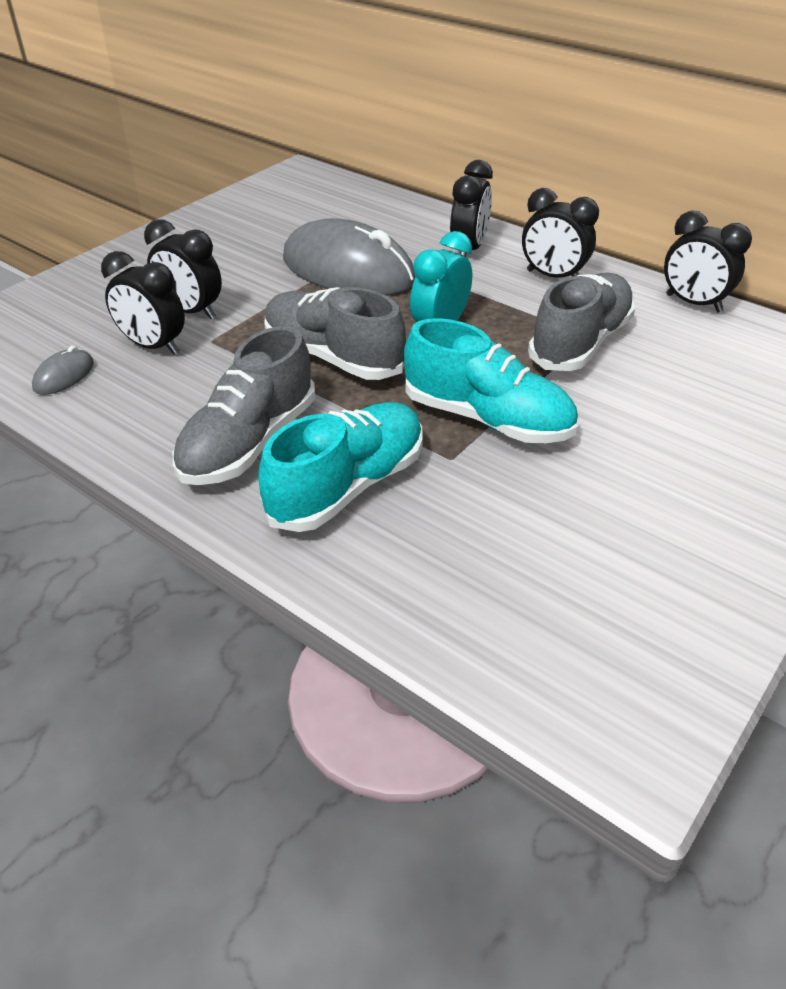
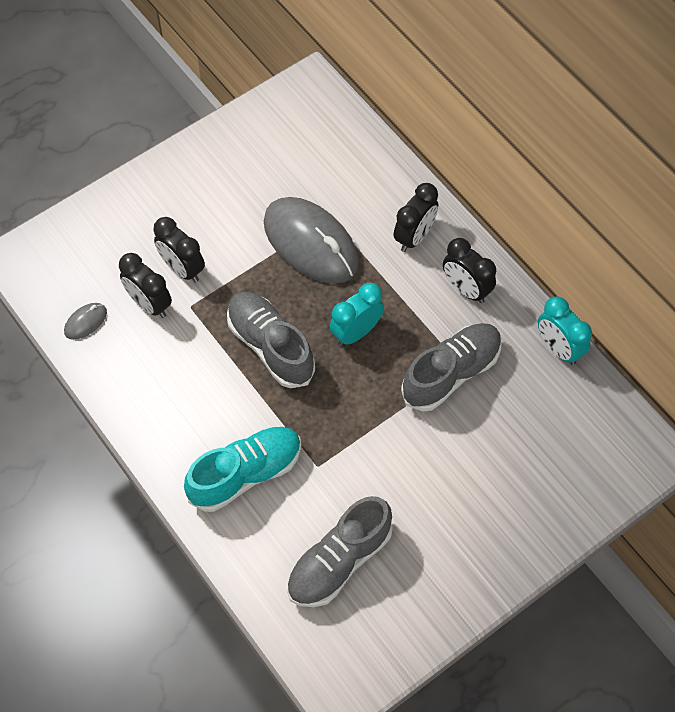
camera: 15 degrees right, 20 degrees up
grey shoe [173,326,315,485] -> grey shoe moved to [287,496,393,607]
turquoise shoe [404,318,578,444] -> none
black clock [664,210,752,313] -> turquoise clock [538,297,592,365]

